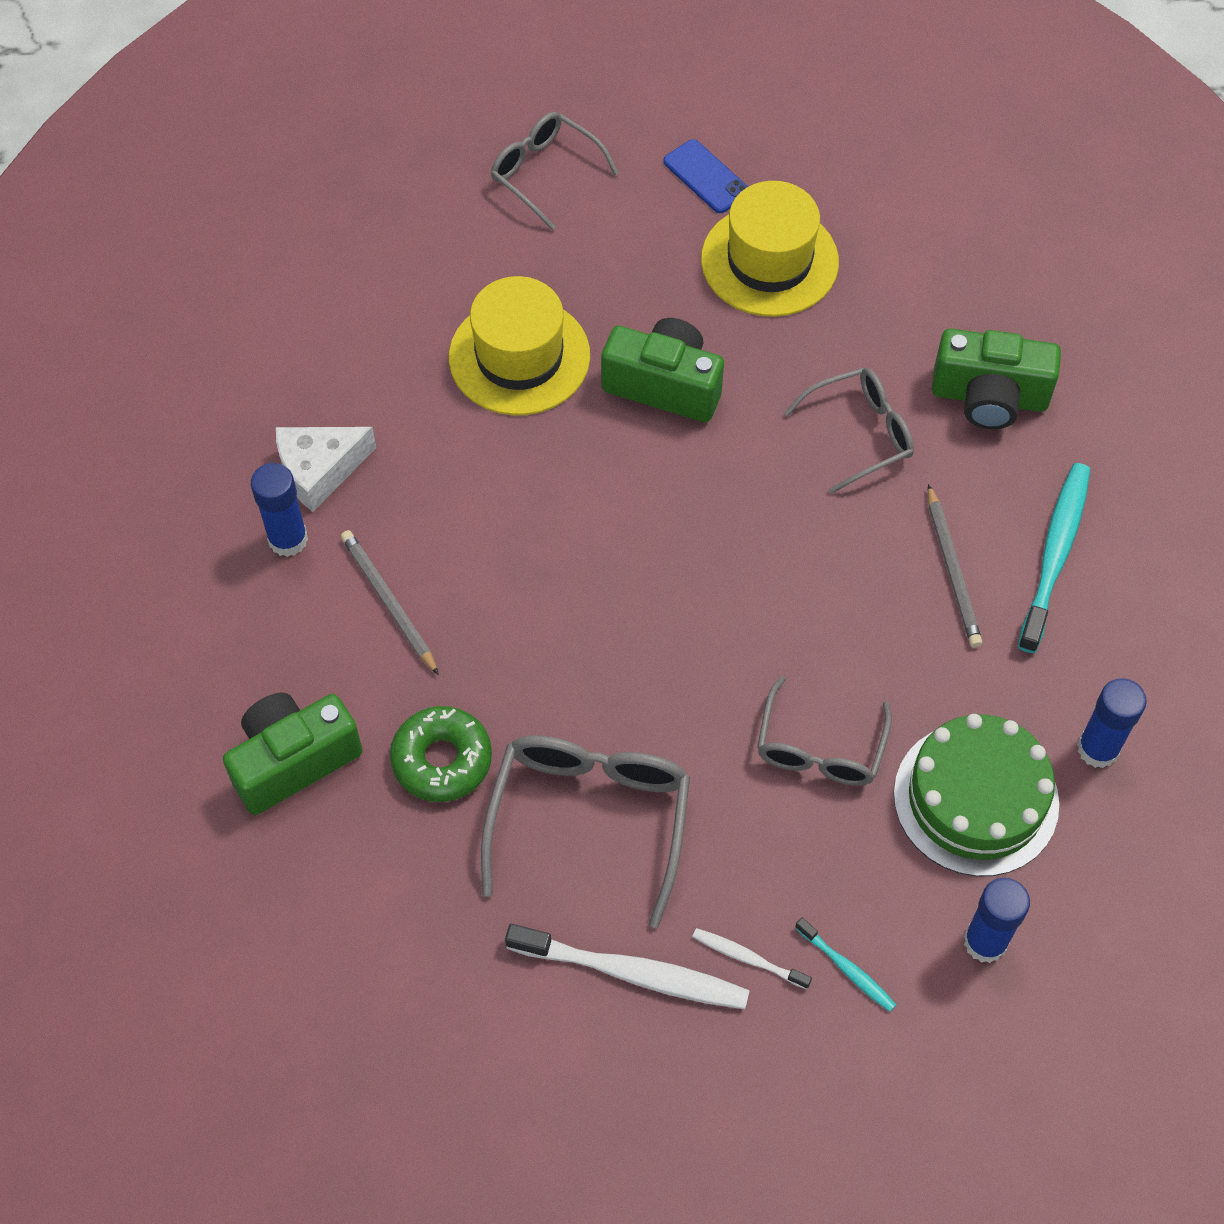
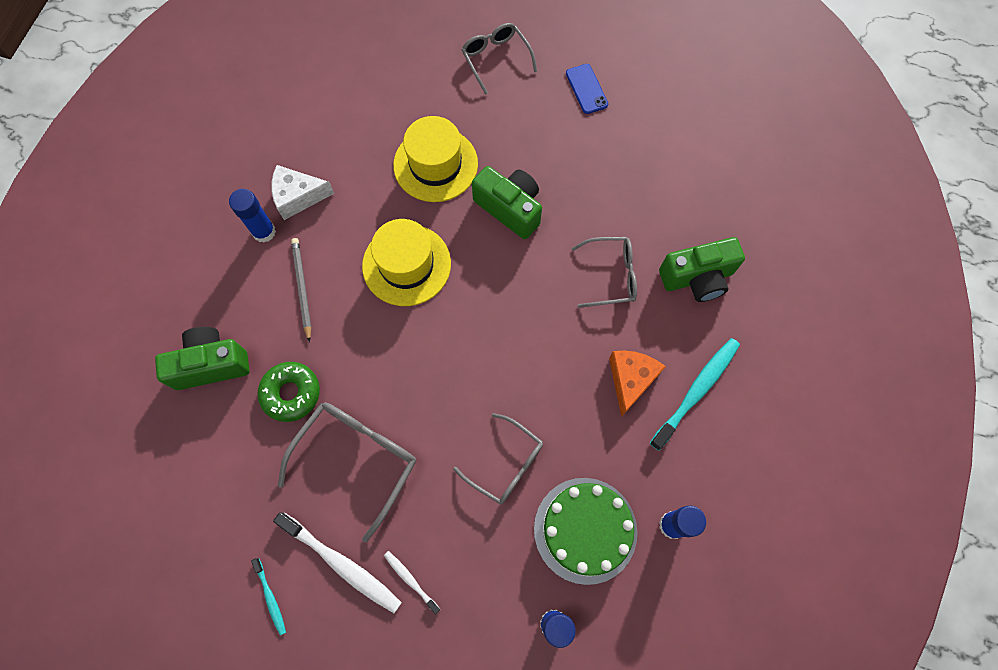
camera: 20 degrees right, 10 degrees up
yellow hat [701,181,839,317] -> yellow hat moved to [362,219,451,306]
grey glasses [757,676,892,786] -> grey glasses turned 90 degrees counterclockwise [453,413,543,504]
turquoise toothbrush [795,918,896,1012] -> turquoise toothbrush moved to [251,558,286,635]
grey pencil [928,484,982,648] -> orange cheese [609,350,666,417]
green camera [932,329,1061,429] -> green camera turned 45 degrees counterclockwise [659,237,745,302]

